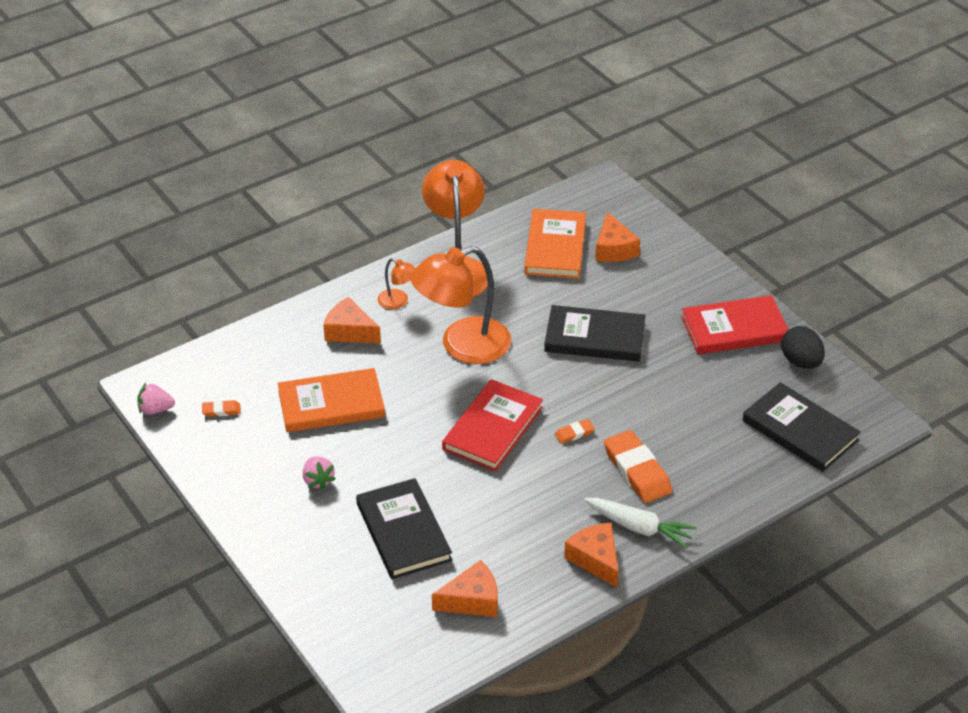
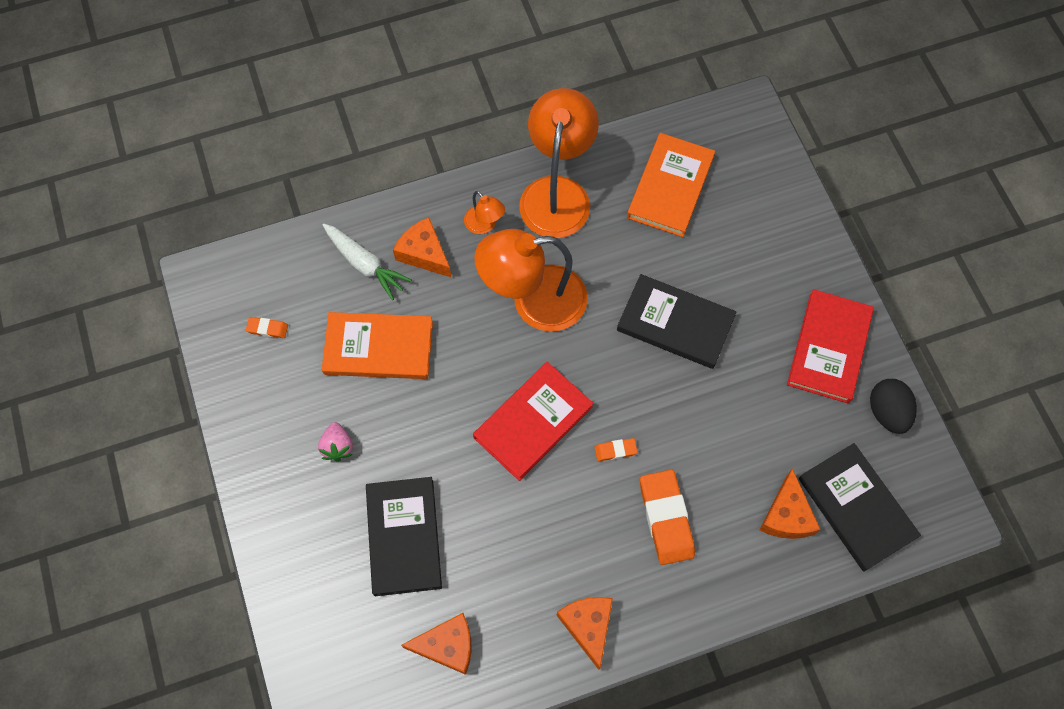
camera: 15 degrees right, 25 degrees up
pink strawberry [137,383,175,415] -> none
white carrot [584,498,697,549] -> white carrot moved to [323,224,412,300]
orange cheese [595,212,640,262] -> orange cheese moved to [759,468,820,539]
red book [681,295,789,354] -> red book turned 75 degrees counterclockwise [787,289,874,404]

